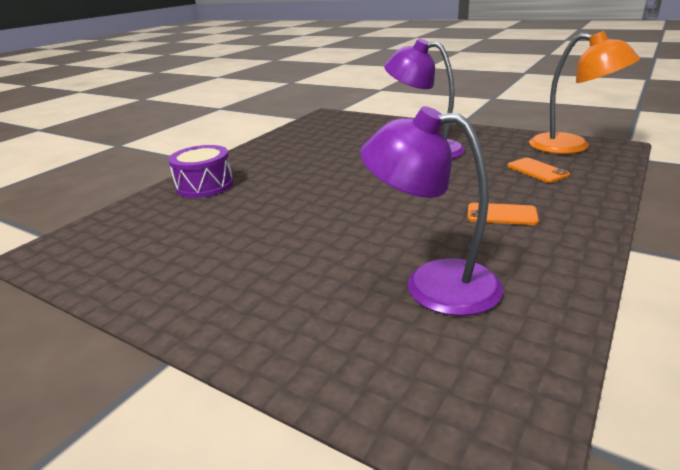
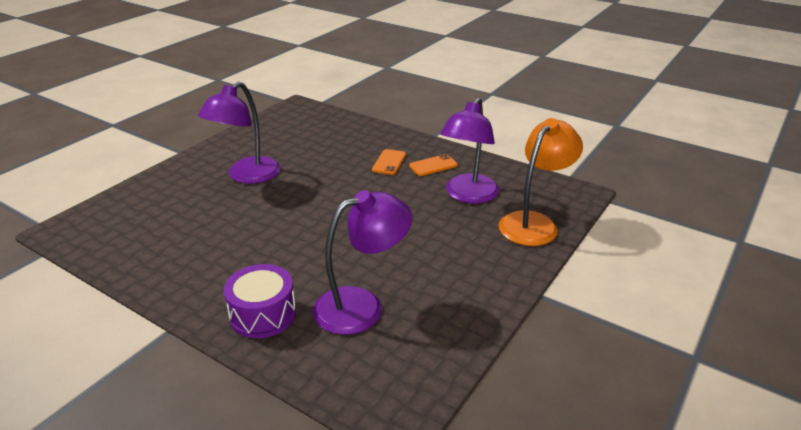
camera: 90 degrees left, 5 degrees up
orange phone [507,158,570,183] -> orange phone moved to [409,154,458,176]
orange lamp [529,31,640,154] -> orange lamp moved to [499,118,583,246]
none -> purple lamp [313,190,412,335]

